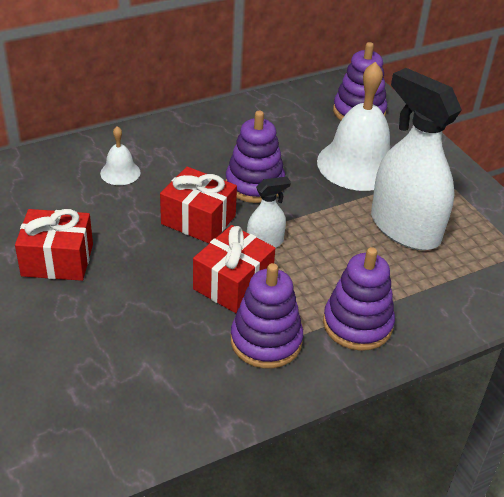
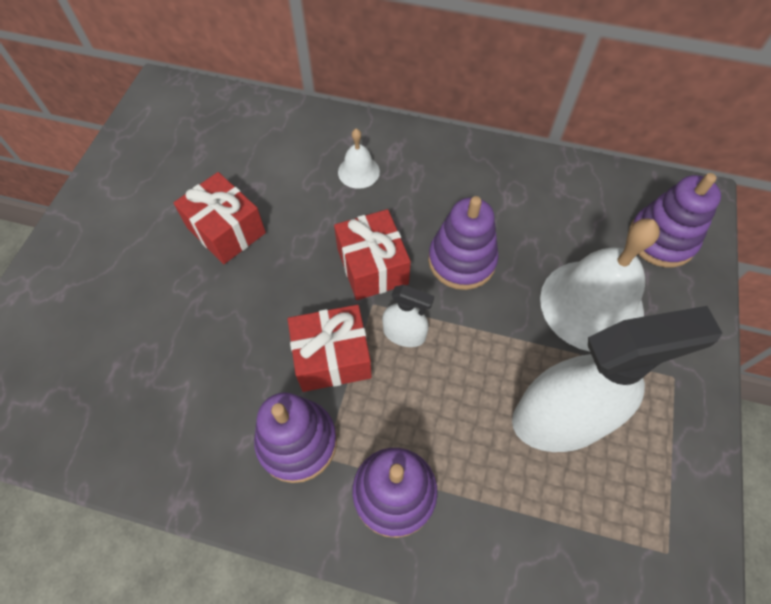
camera: 45 degrees right, 20 degrees up
white spray bottle [371,68,462,250] -> white spray bottle turned 75 degrees clockwise [512,306,722,452]

